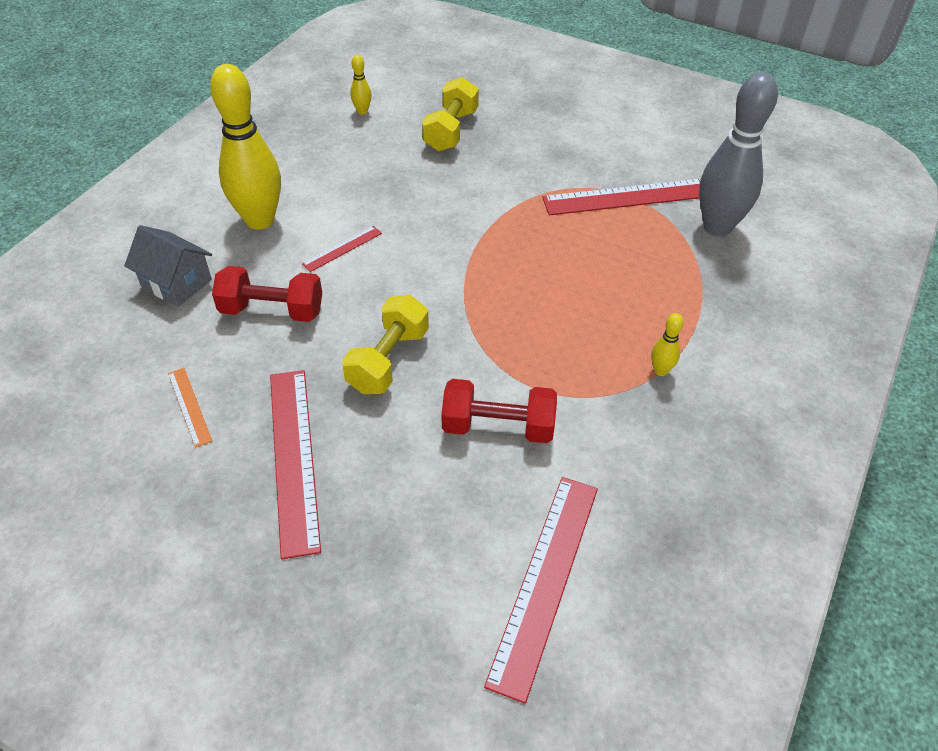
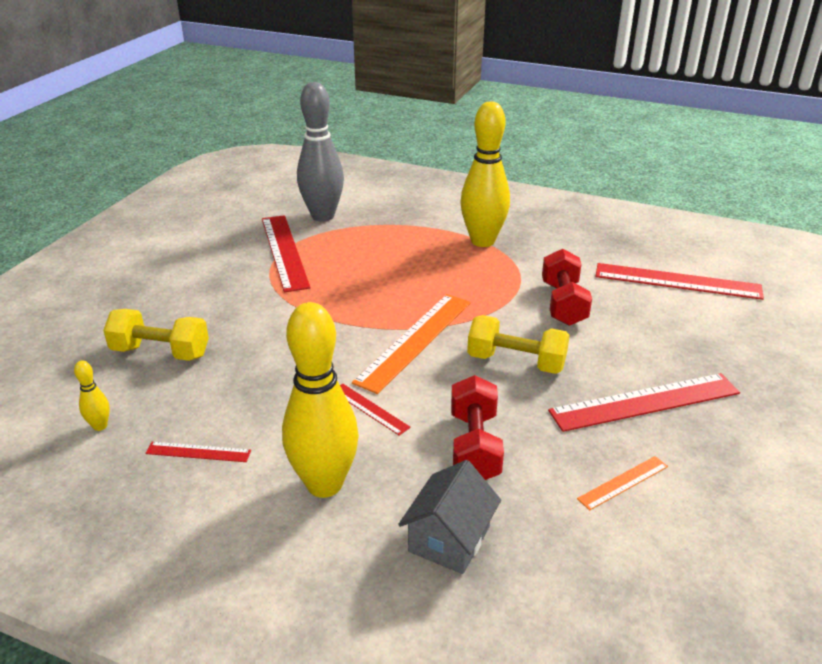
camera: 95 degrees left, 15 degrees down
yellow bowling pin [651,313,684,376] -> yellow bowling pin [460,101,510,247], size x2.43
none -> red ruler [145,442,251,462]
none -> orange ruler [352,294,471,394]

